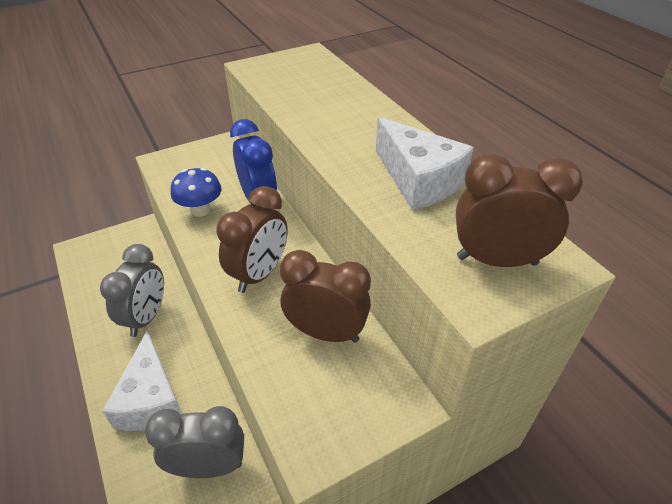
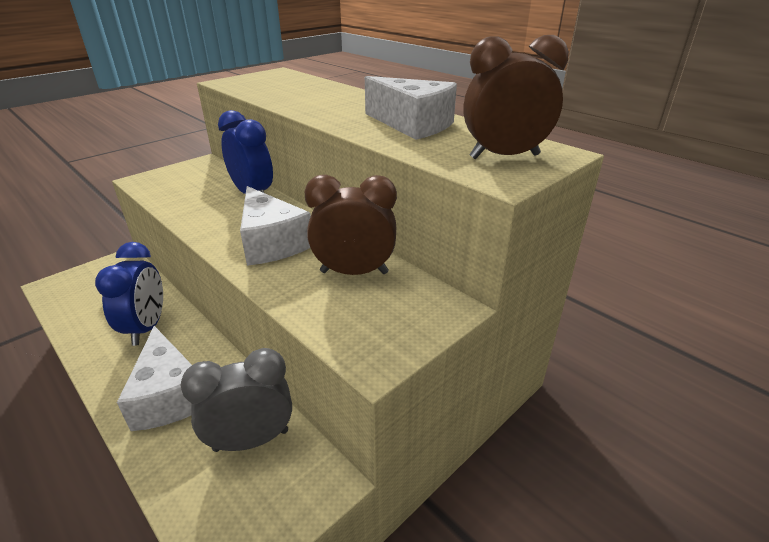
camera: 15 degrees left, 10 degrees down
grey clock [100,244,164,337] -> blue clock [95,242,163,346]
blue mushroom [171,168,222,217] -> none
brown clock [216,186,288,293] -> white cheese [240,186,311,266]

